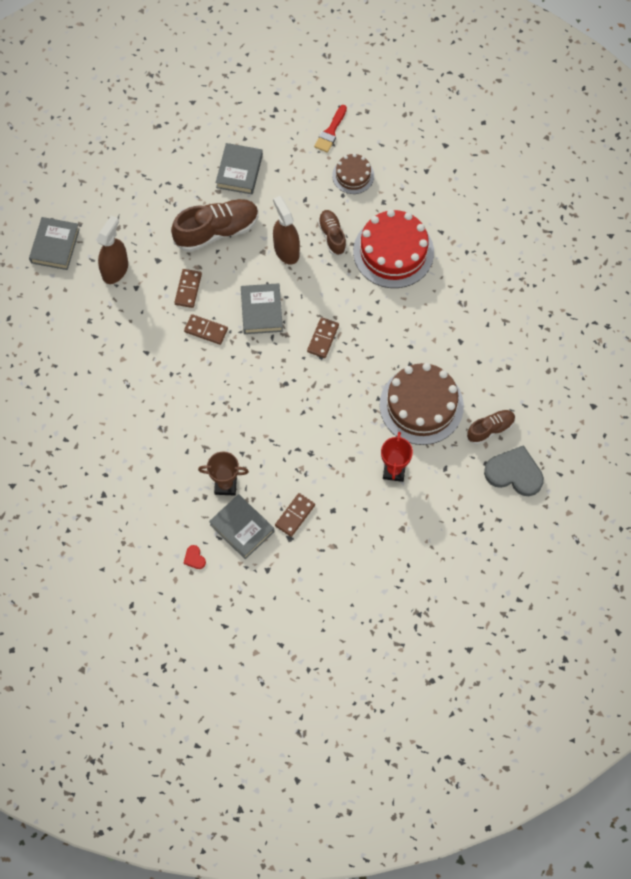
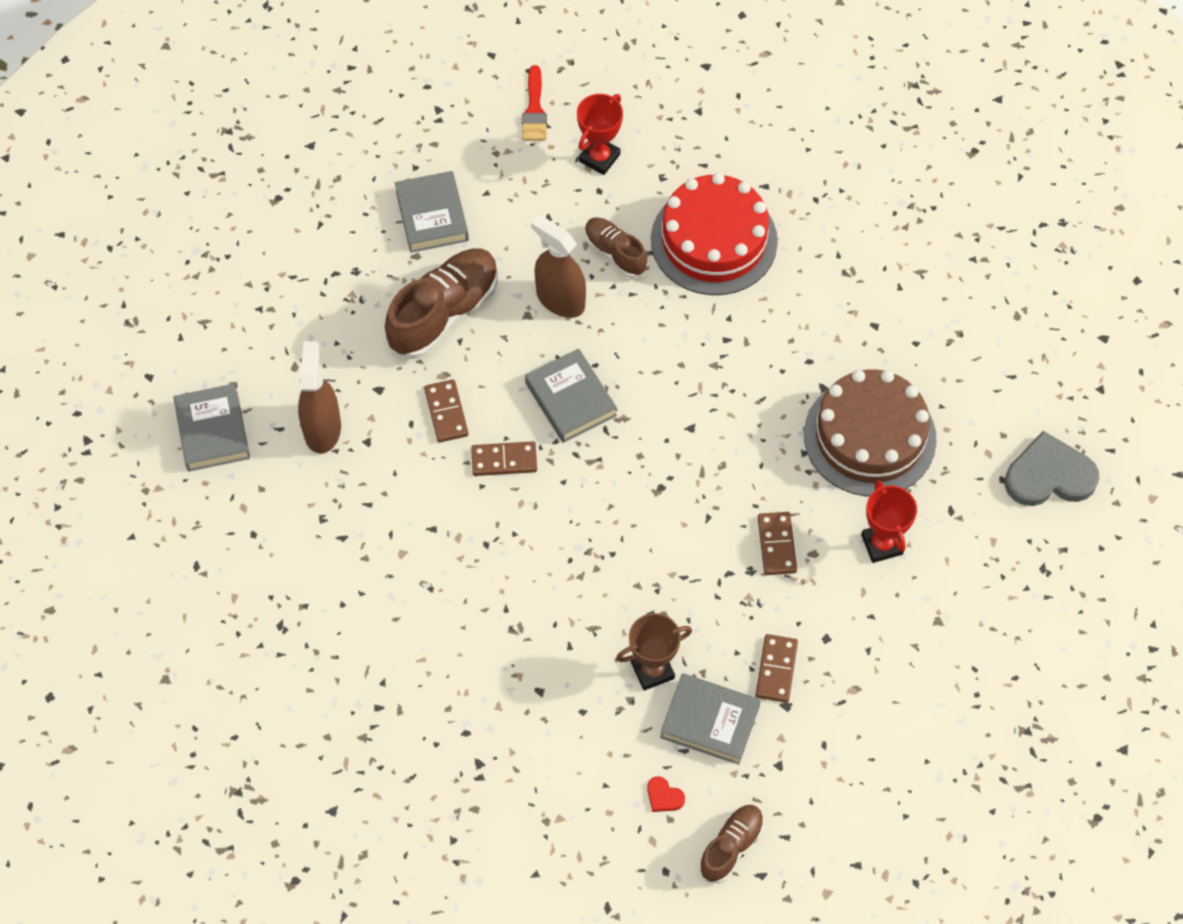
camera: 25 degrees left, 5 degrees down
brown domino [307,317,339,358] -> brown domino moved to [758,512,797,575]
brown cake [332,153,374,194] -> red trophy [577,94,623,175]
brown shoe [467,410,515,444] -> brown shoe moved to [699,805,764,883]

